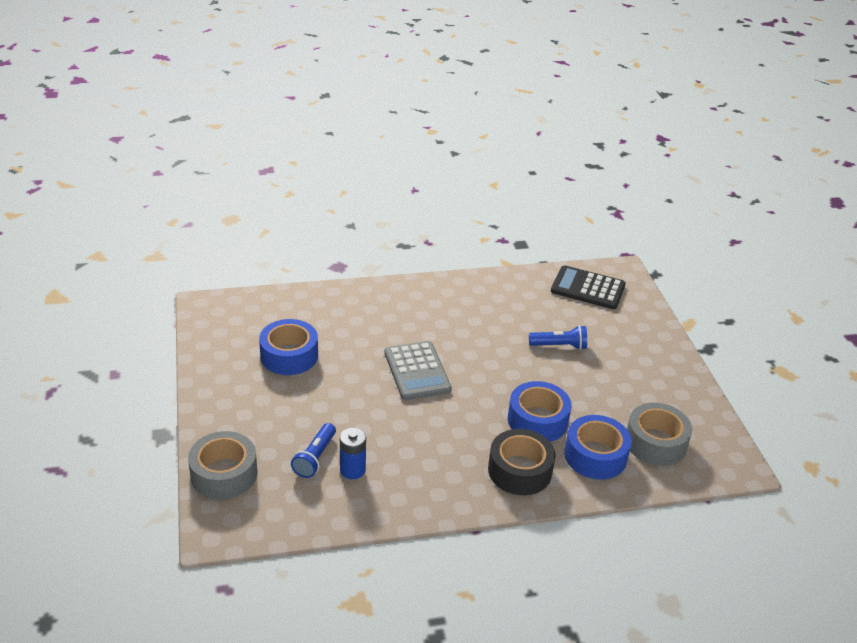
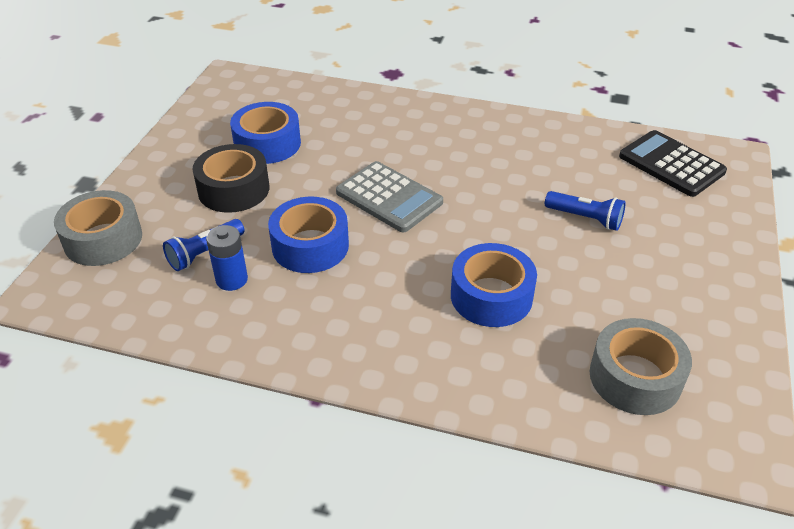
camera: 30 degrees right, 5 degrees up
grey calculator [384,341,452,400] -> grey calculator turned 60 degrees counterclockwise [336,161,443,232]
black tape [488,429,555,495] -> black tape moved to [193,144,269,213]
blue tape [564,415,632,480] -> blue tape moved to [268,197,349,273]

